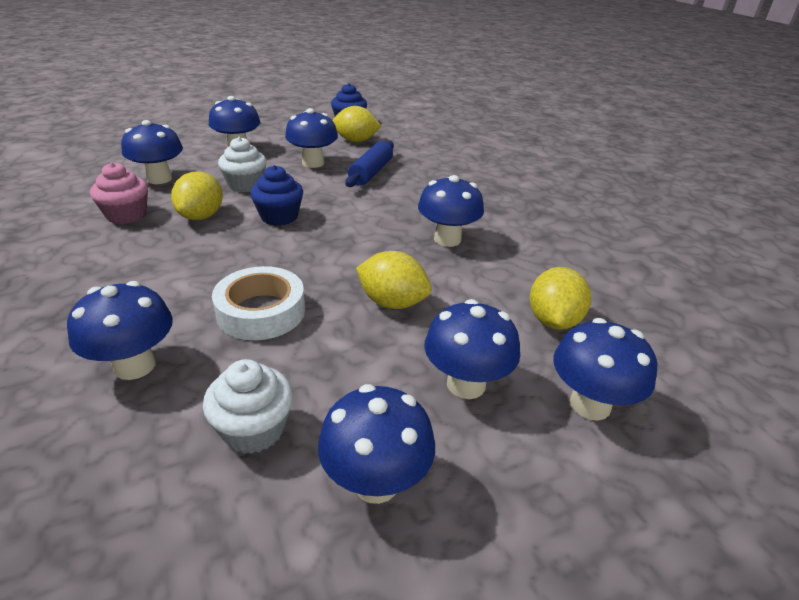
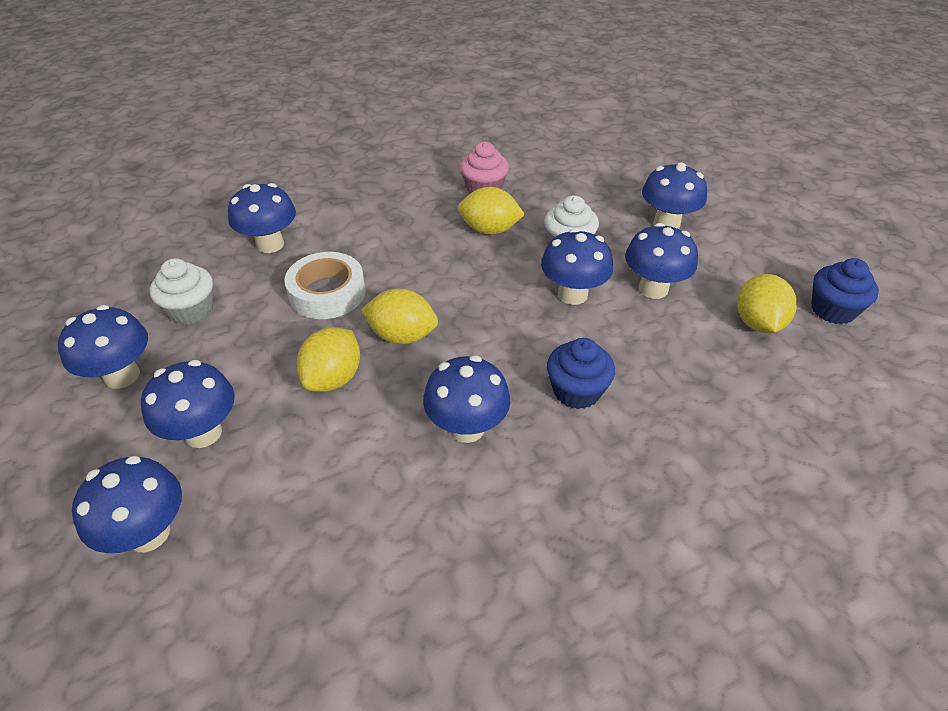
camera: 90 degrees right, 10 degrees up
blue mushroom [121,120,183,184] -> blue mushroom moved to [541,228,613,305]
blue cupcake [250,165,303,226] -> blue cupcake moved to [547,338,615,409]
blue rolling pin [345,141,394,187] -> none
yellow lemon [530,267,591,330] -> yellow lemon moved to [361,289,438,344]

